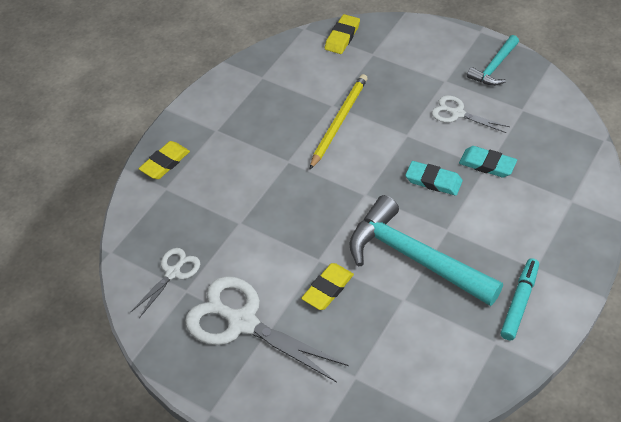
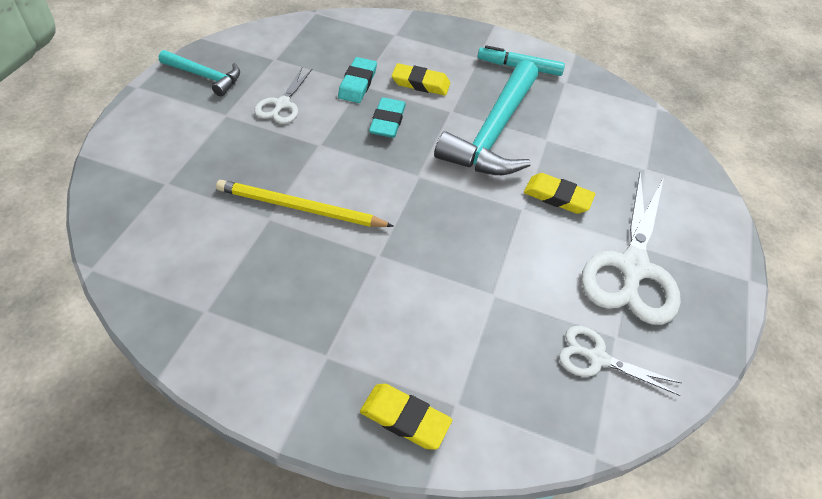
camera: 110 degrees left, 0 degrees up
yellow eraser [325,14,360,54] -> yellow eraser moved to [392,63,450,96]

